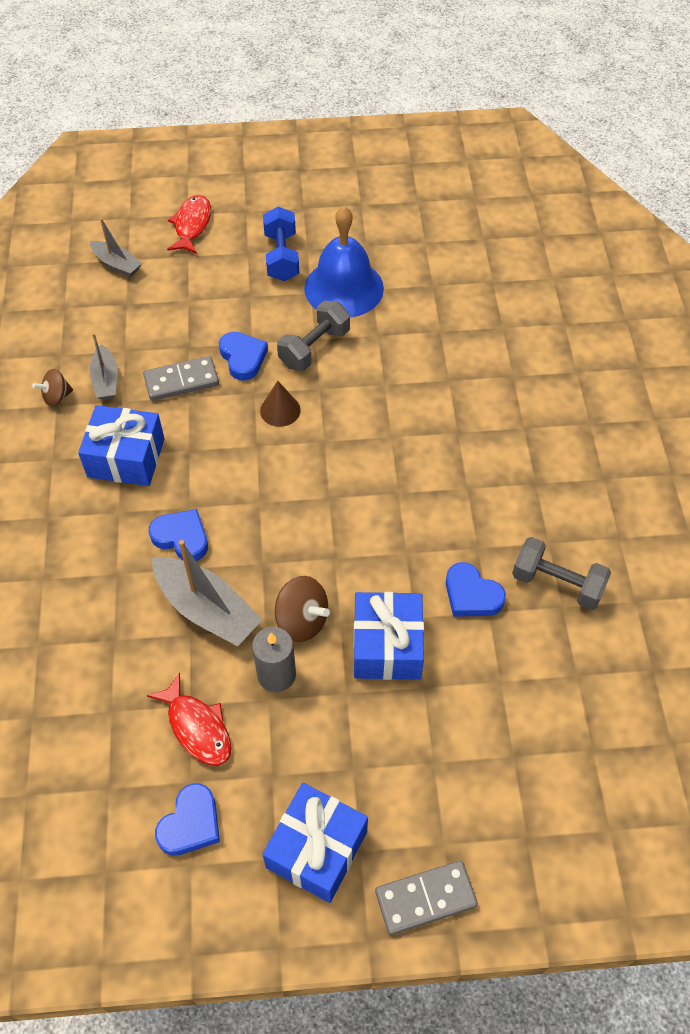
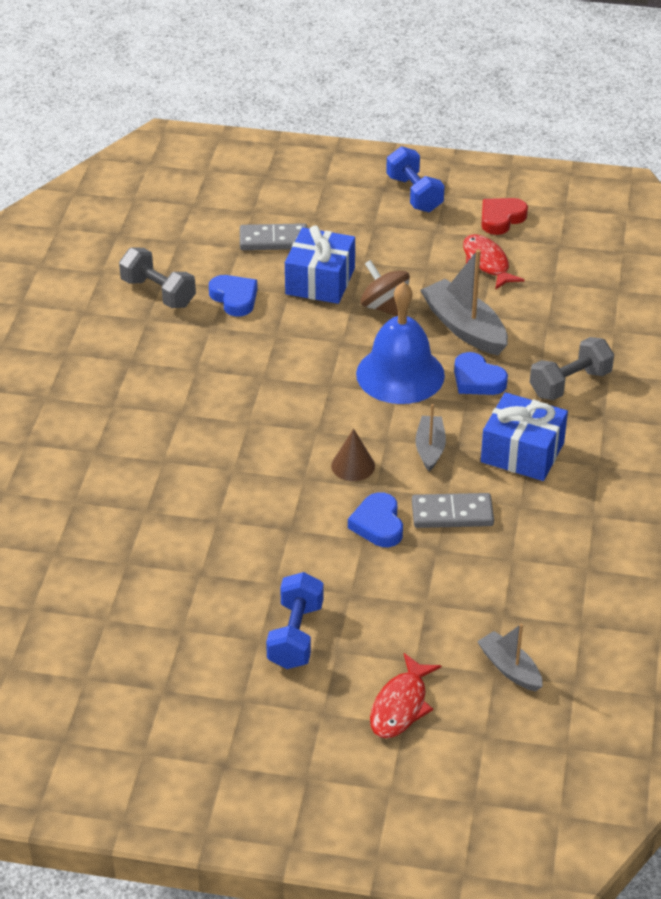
camera: 165 degrees left, 15 degrees down
brown spinning top [32,369,73,406] -> none
grey boat [90,333,118,400] -> grey boat moved to [415,404,446,471]
blue heart [155,783,220,856] -> red heart [481,198,528,235]
grey candle [252,627,296,692] -> none
blue gift [262,783,368,903] -> blue dumbbell [386,146,445,212]
grey dumbbell [277,300,350,371] -> grey dumbbell moved to [530,337,614,400]
blue bell [304,206,384,318] -> blue bell moved to [356,282,445,404]
grey domino [375,861,478,935] -> grey domino moved to [240,223,307,250]

